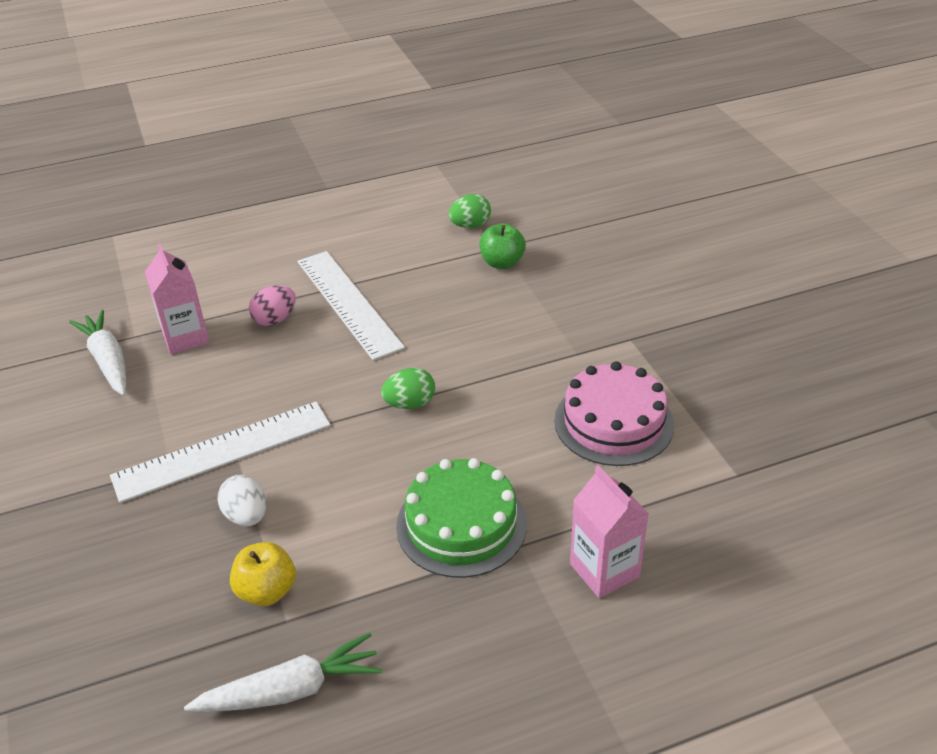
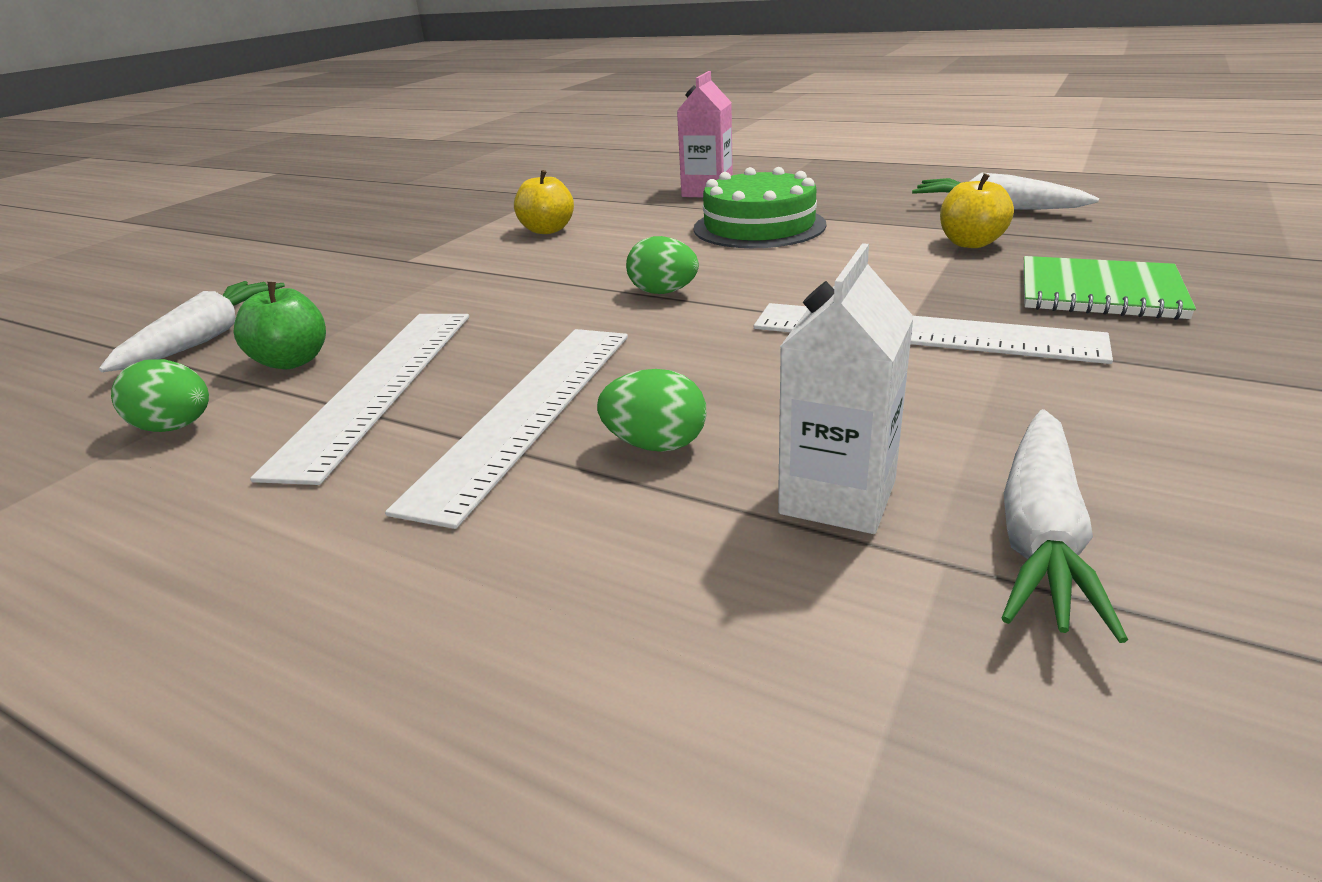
camera: 130 degrees left, 10 degrees down
pink carton [145,244,209,354] -> white carton [778,243,914,534]
white egg [218,475,266,526] -> none
pink egg [249,285,296,326] -> green egg [597,369,707,452]
pink cake [554,362,674,466] -> yellow apple [514,170,574,234]
none -> white carrot [99,281,285,372]
none -> white ruler [250,314,469,485]
none -> green notebook [1023,256,1196,320]

